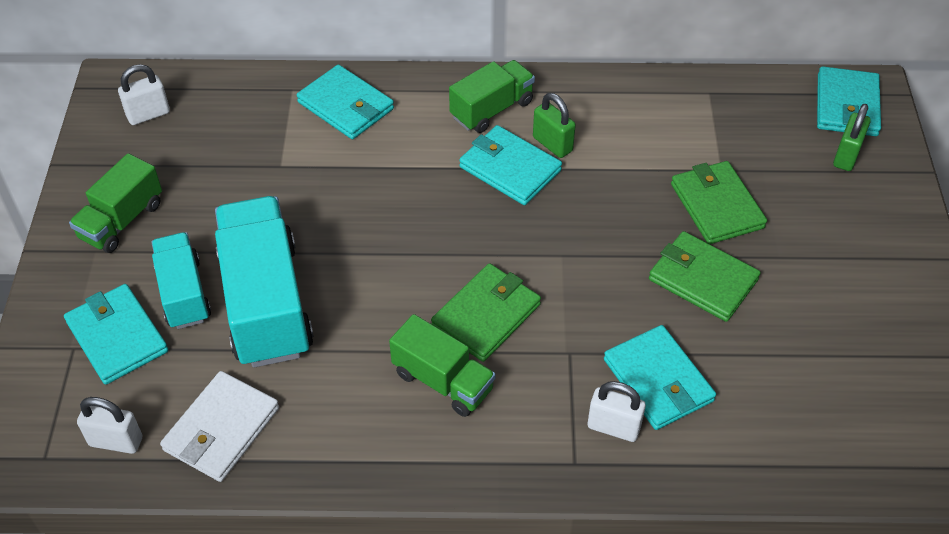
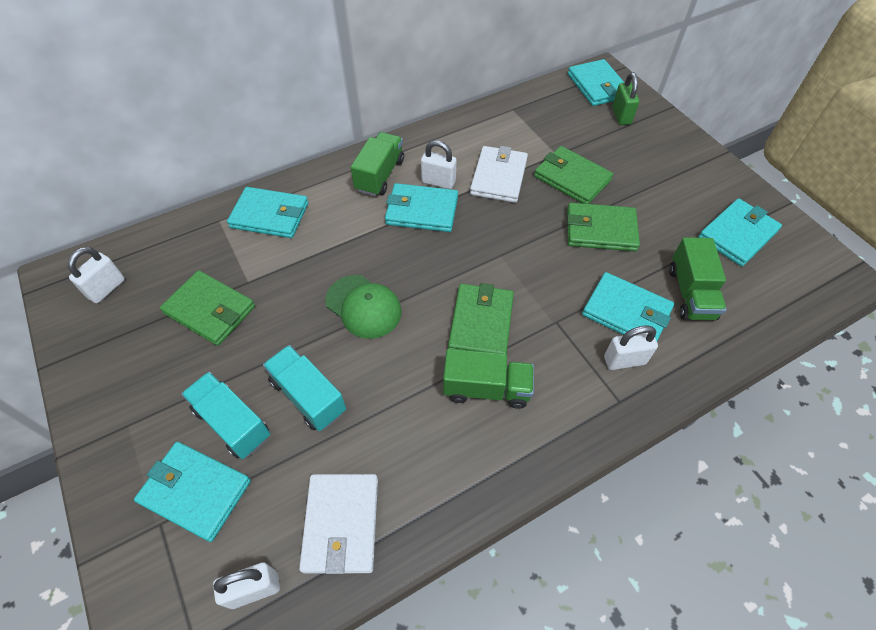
camera: 30 degrees left, 5 degrees up
green truck [69,153,162,253] -> green truck moved to [669,237,726,321]
turquoise truck [215,196,314,368] -> turquoise truck [263,345,346,431], size x0.57
green padlock [533,93,576,158] -> white padlock [421,140,457,189]
none -> green wallet [160,270,255,346]
none -> green cap [325,275,402,339]
none -> white wallet [470,146,528,203]
none -> turquoise wallet [698,198,782,266]

